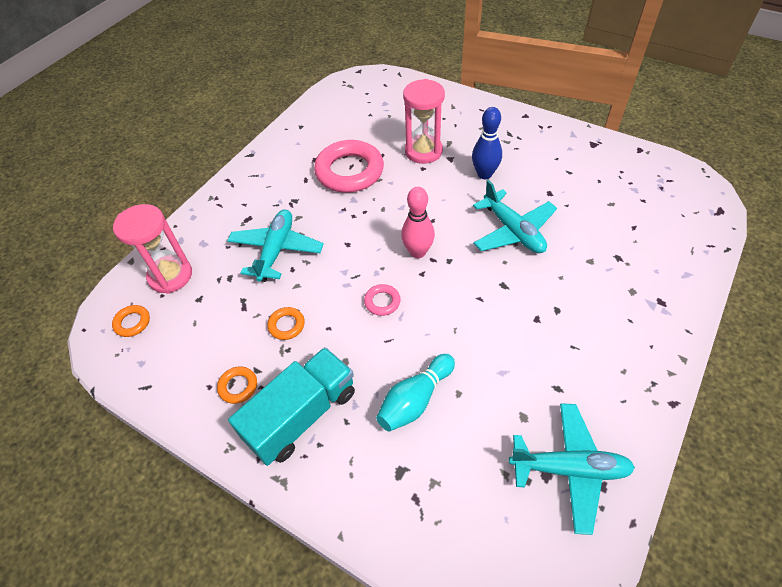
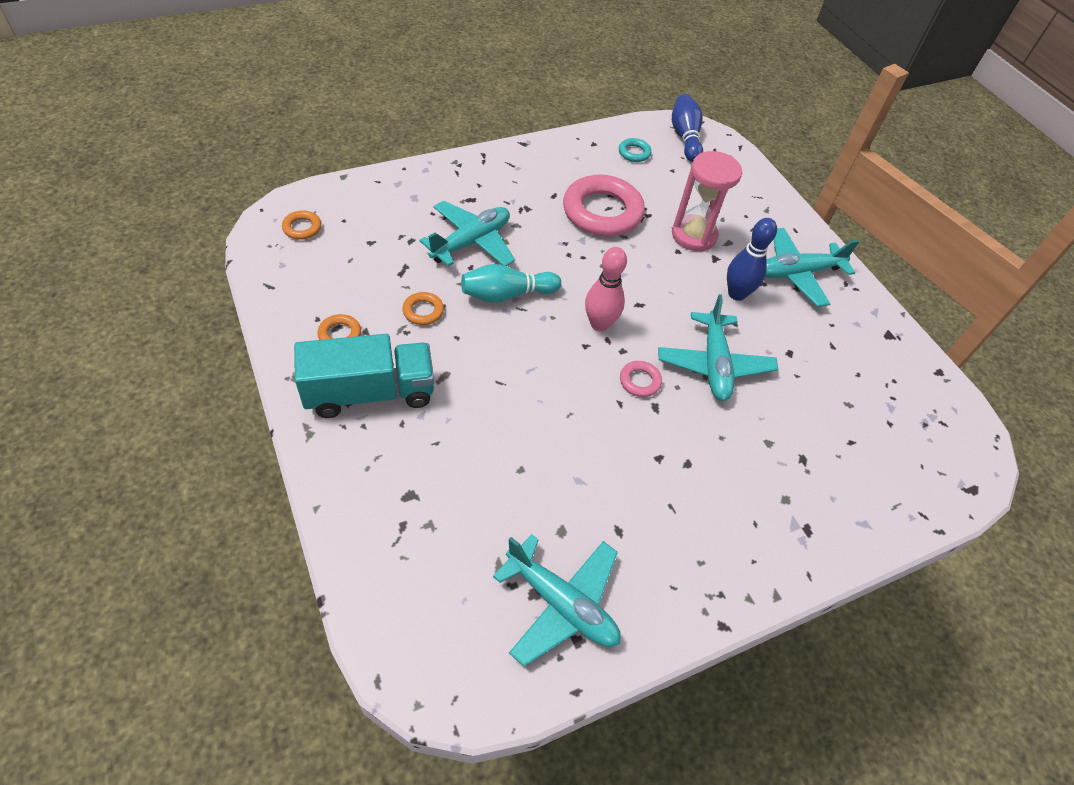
camera: 25 degrees right, 0 degrees up
pink hourglass [113,204,192,294] -> none
pink ring [364,284,401,316] -> pink ring moved to [620,361,662,397]
turquoise bowling pin [376,354,455,432] -> turquoise bowling pin moved to [461,264,561,303]
none -> turquoise ring [619,138,651,162]
none -> blue bowling pin [672,94,703,162]
none -> turquoise plane [765,228,860,307]

